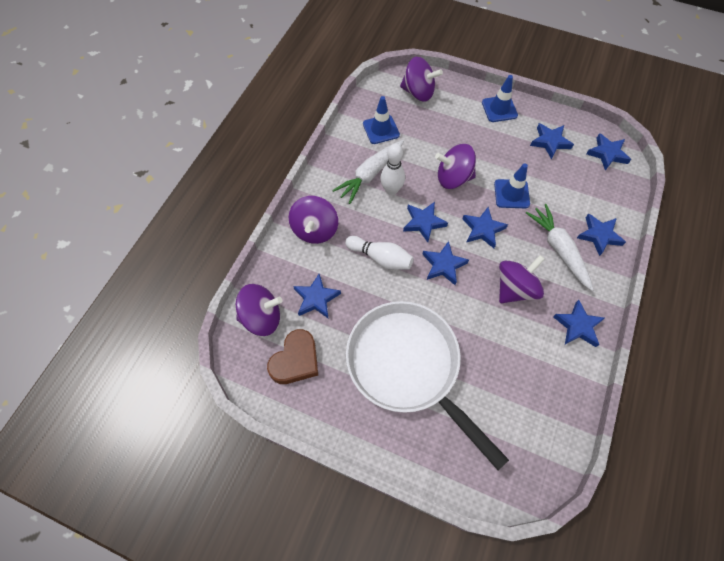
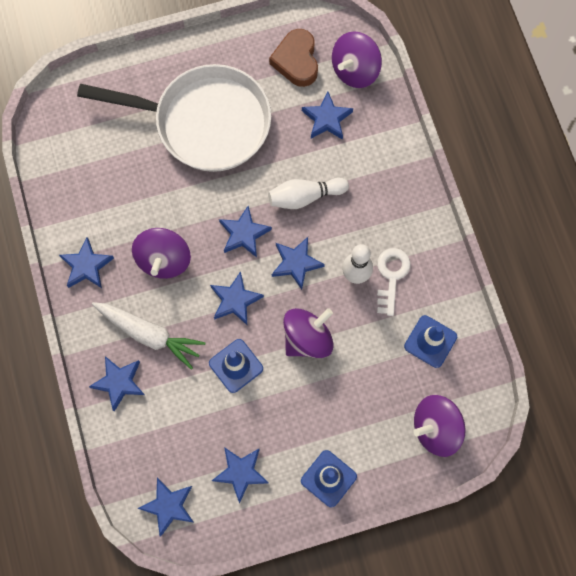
camera: 140 degrees right, 10 degrees up
purple spinning top [289,196,338,244] -> none
white carrot [332,140,404,204] -> white key [377,248,411,316]

